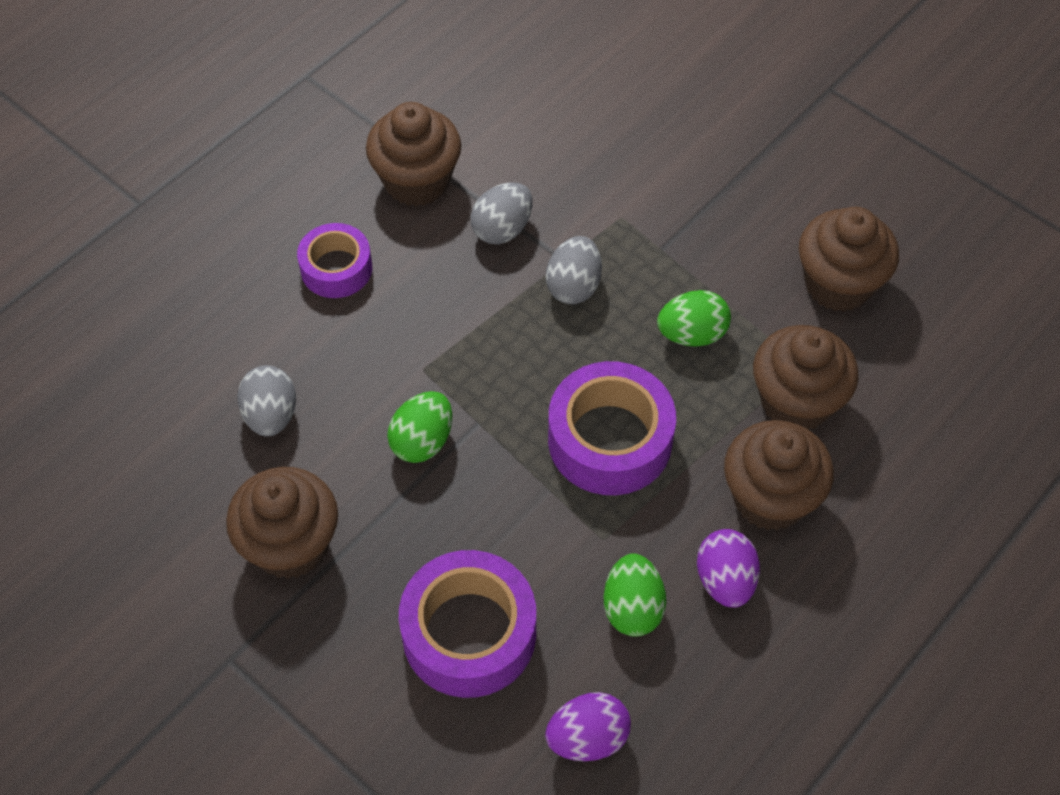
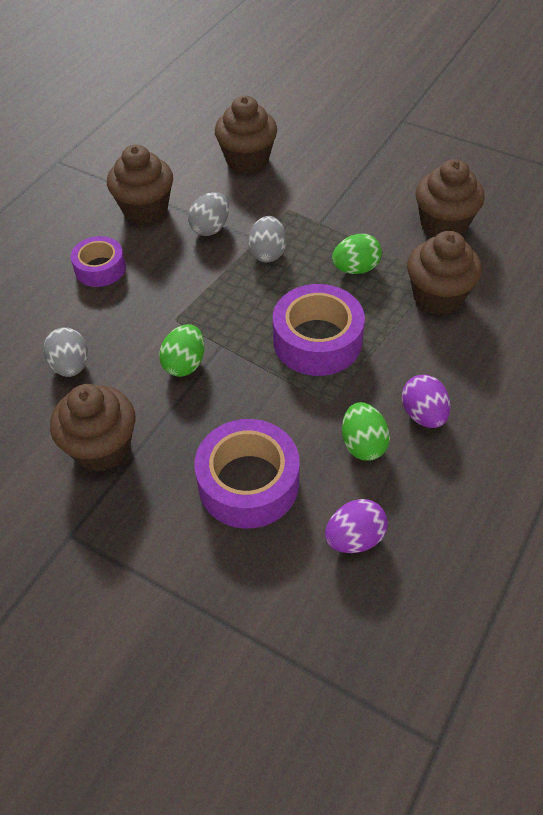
camera: 10 degrees left, 5 degrees down
brown cupcake [724,420,834,531] -> brown cupcake moved to [215,96,277,173]

